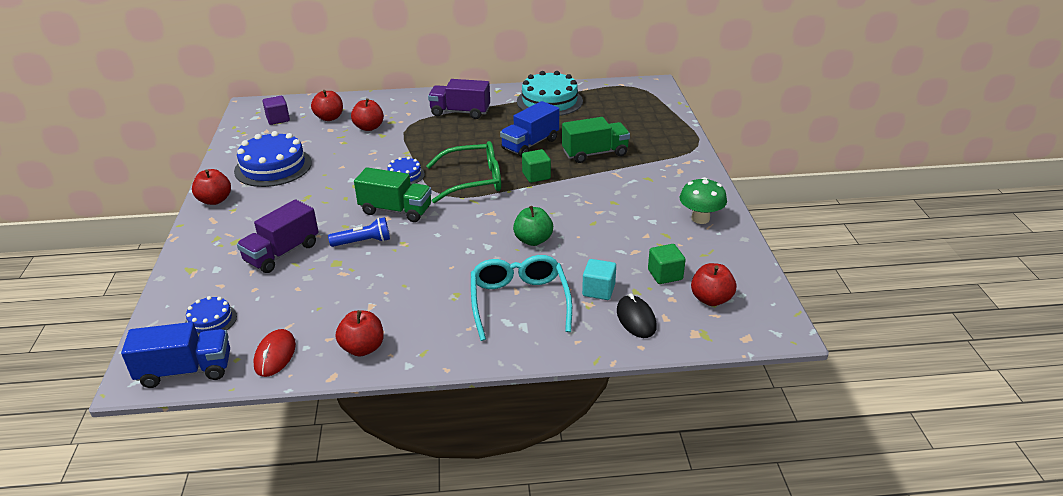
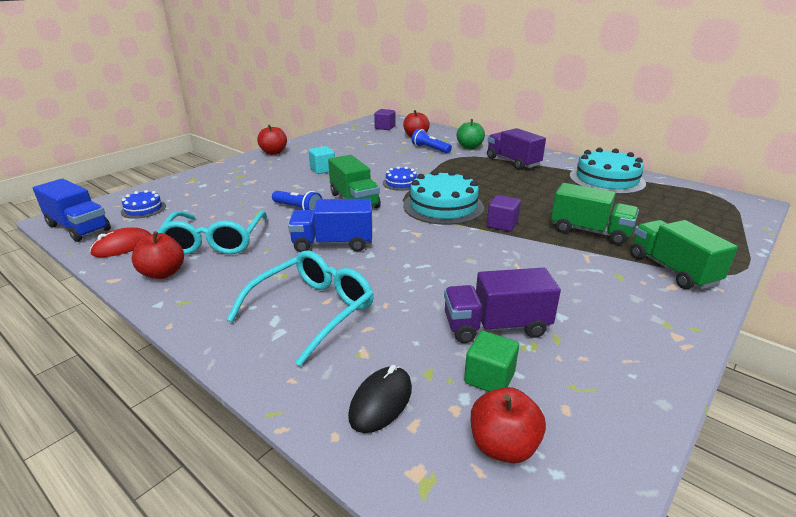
camera: 45 degrees right, 5 degrees down
blue cake [234,131,312,187] -> none
purple truck [237,199,319,273] -> purple truck moved to [444,268,561,343]
red apple [351,98,384,131] -> blue flashlight [412,129,452,154]
green glasses [426,141,501,203] -> turquoise cake [403,170,484,225]
blue truck [500,101,559,157] -> blue truck moved to [288,199,372,252]
green apple [513,206,553,246] -> green apple moved to [457,119,485,149]
green cube [522,149,551,183] -> purple cube [487,195,521,232]
turquoise cube [582,259,616,300] -> turquoise cube moved to [308,146,335,174]
green mushroom [679,177,727,224] -> none
none -> turquoise glasses [157,211,267,255]
none -> green truck [631,220,738,289]

